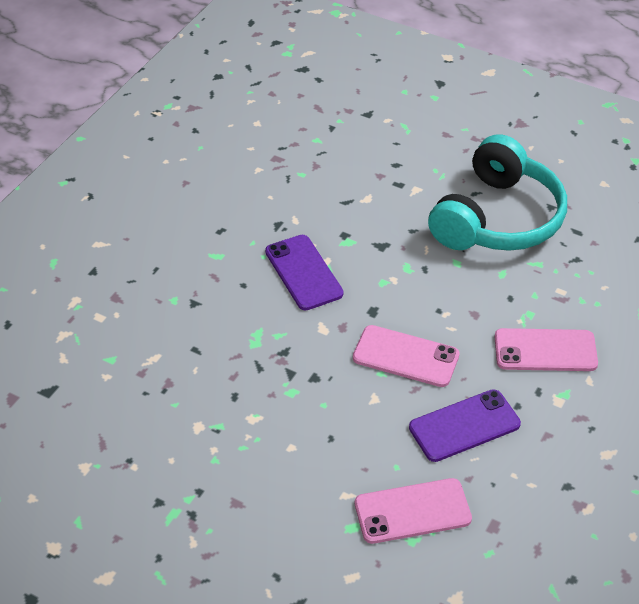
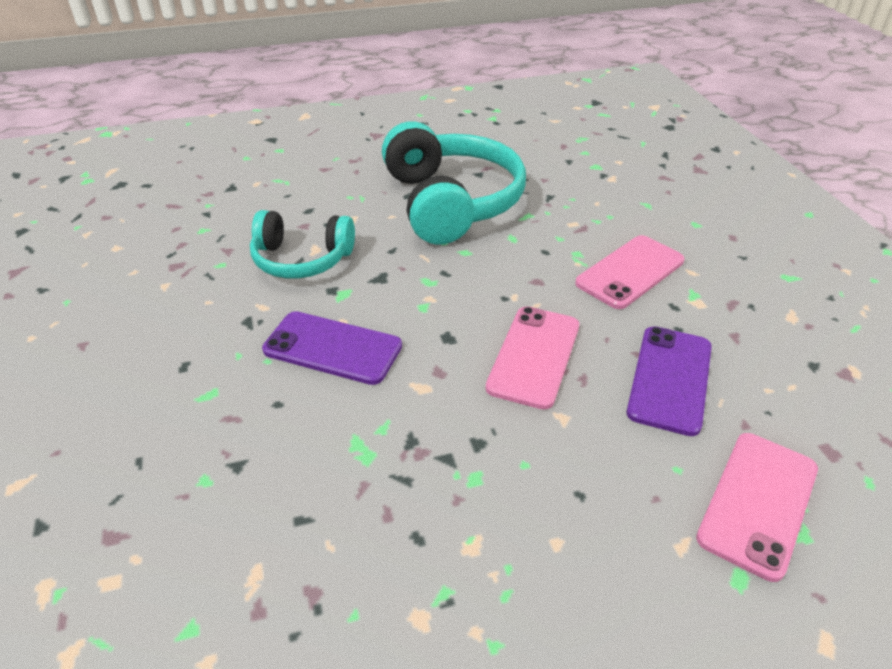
camera: 45 degrees left, 5 degrees down
pink phone [353,325,460,387] -> pink phone turned 45 degrees counterclockwise [486,306,579,410]
none -> turquoise headphones [250,210,355,279]

